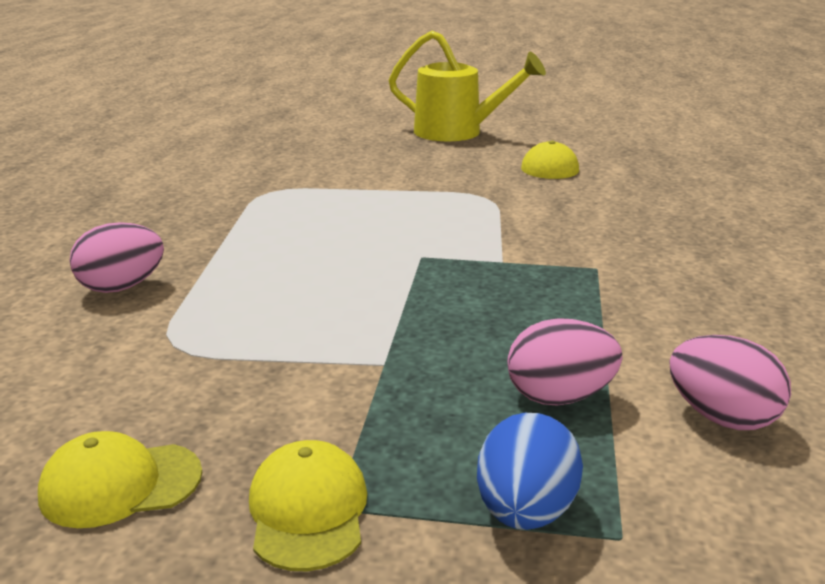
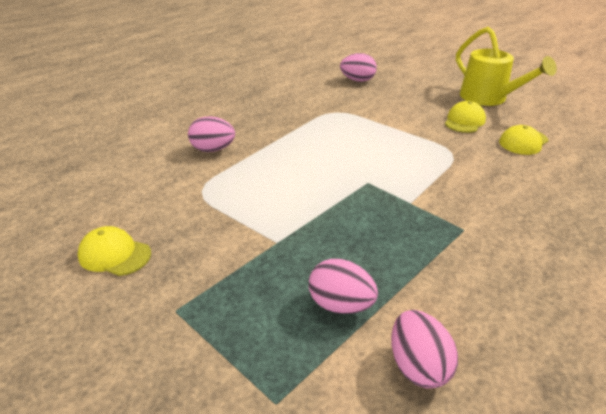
camera: 35 degrees right, 10 degrees up
yellow cap [249,440,367,571] -> yellow cap moved to [445,101,486,133]
blue egg [477,413,583,530] -> none
none -> pink egg [340,53,377,82]

